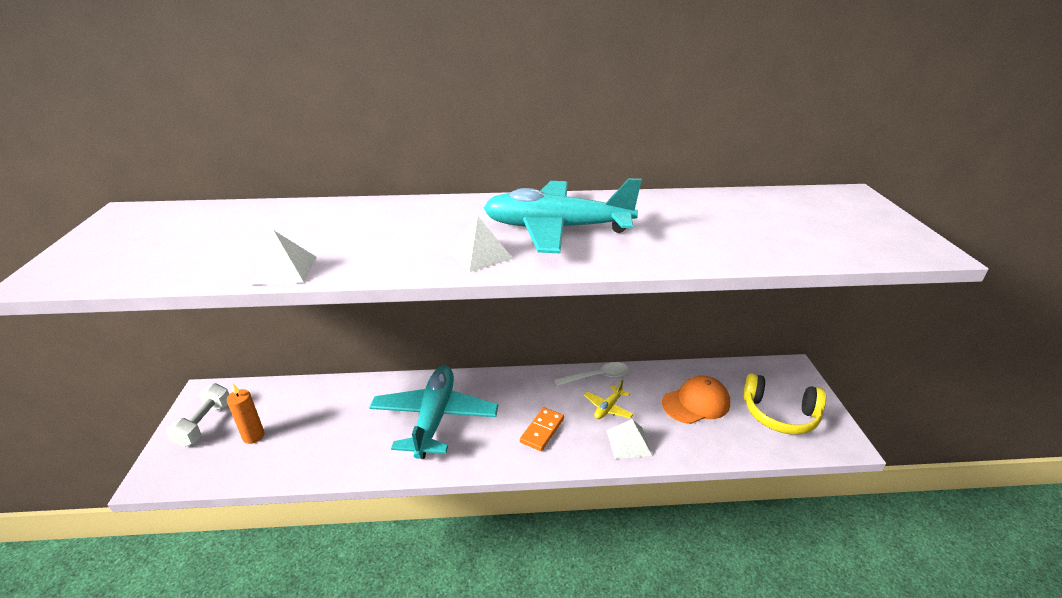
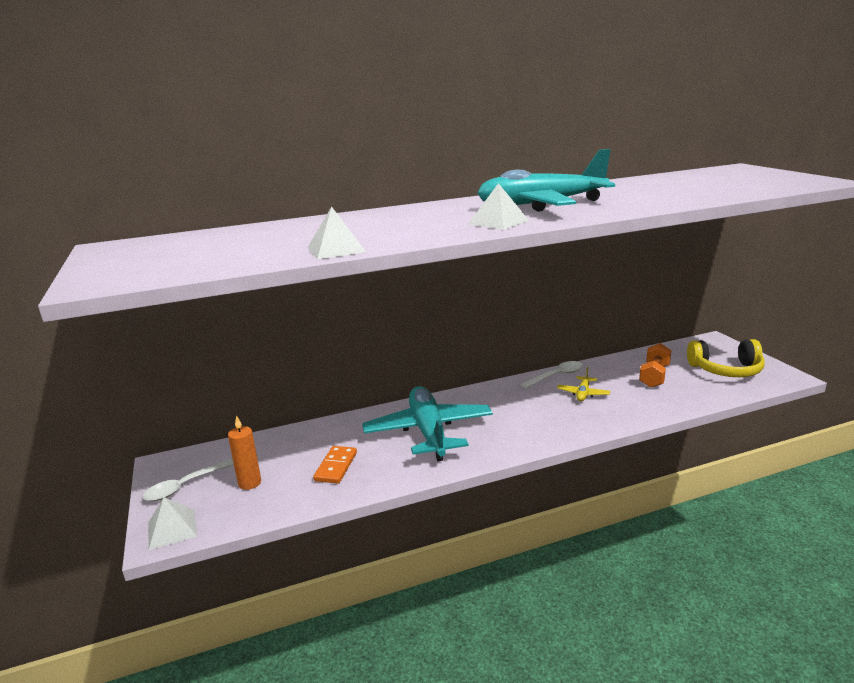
camera: 15 degrees left, 10 degrees down
white dumbbell [166,383,229,447] -> white spoon [142,458,234,501]
orange domino [520,407,564,451] -> orange domino moved to [313,446,357,484]
white pyramid [607,419,652,459] -> white pyramid moved to [148,497,197,550]
orange cap [662,376,730,424] -> orange dumbbell [639,343,671,388]

